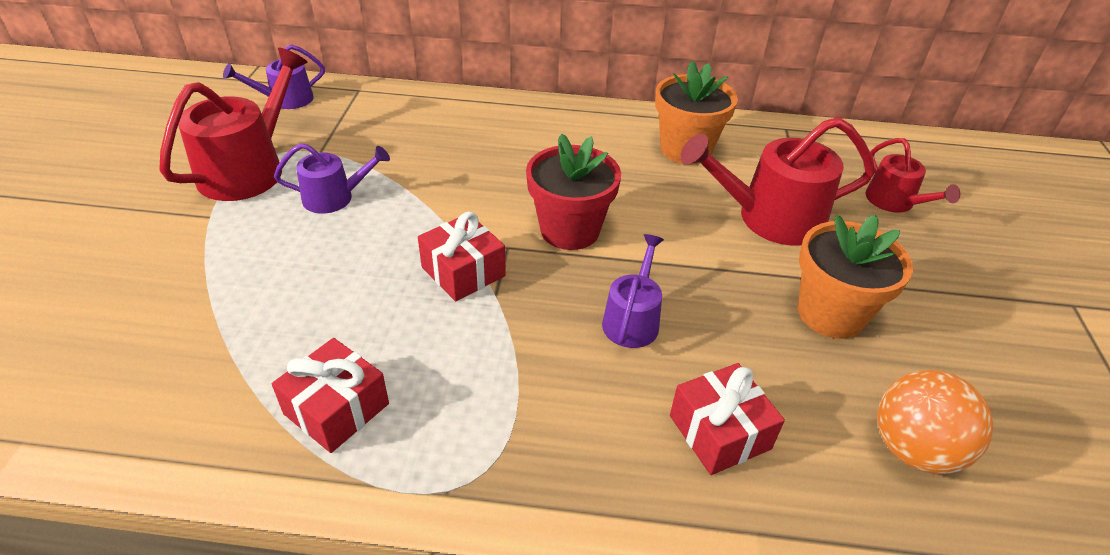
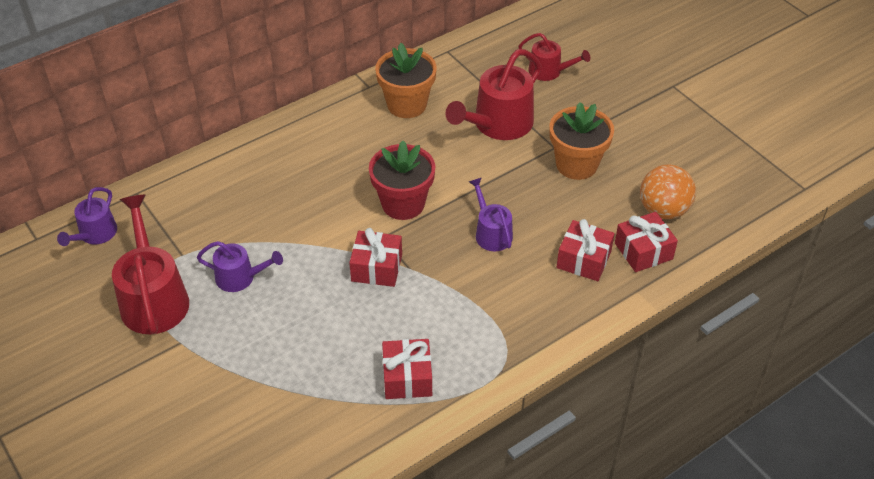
camera: 40 degrees left, 5 degrees up
purple watering can [274,143,390,214] -> purple watering can turned 60 degrees clockwise [197,241,283,292]
none -> red gift [615,212,678,272]

